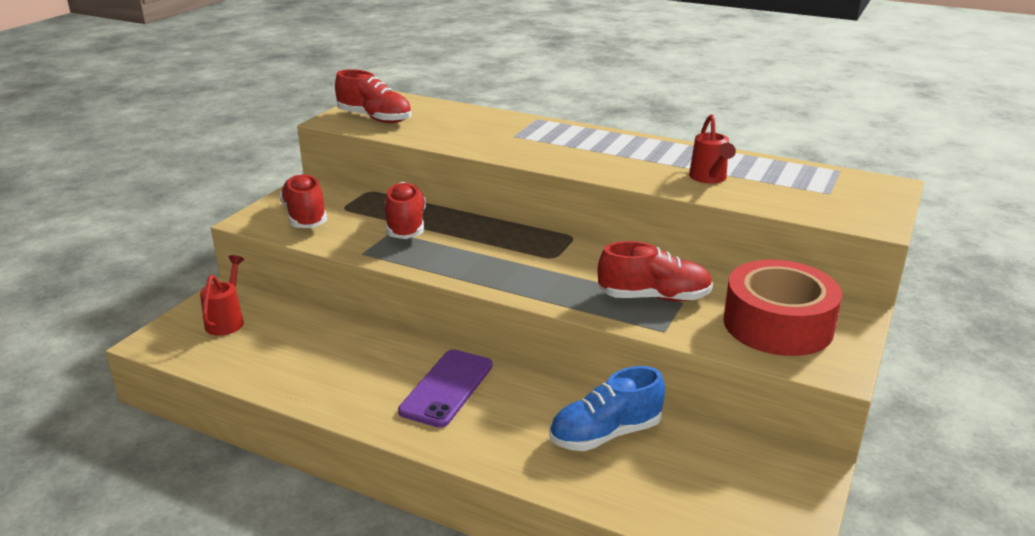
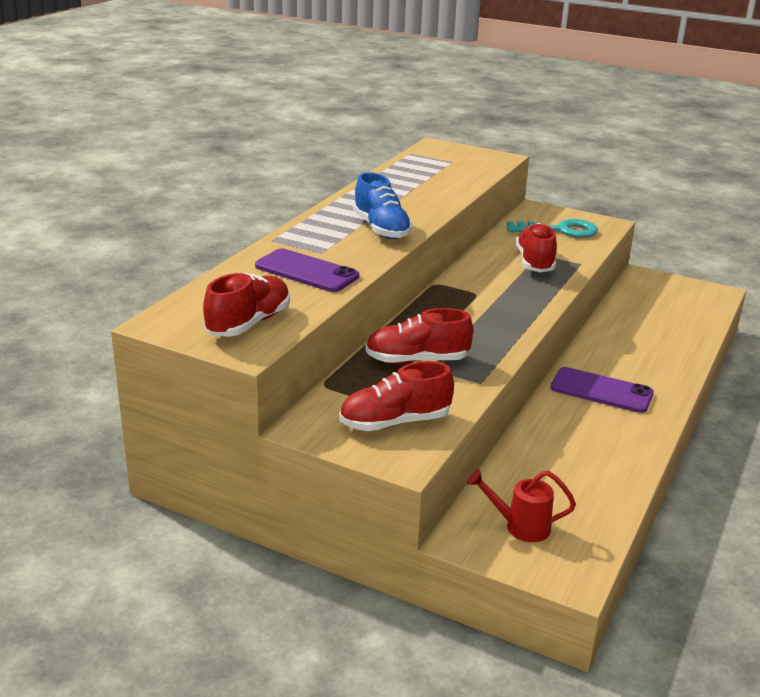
camera: 90 degrees left, 0 degrees up
blue shoe [549,366,665,451] -> blue shoe moved to [353,172,413,239]
red watering can [689,114,736,183] -> none
red tape [723,260,842,356] -> turquoise key [507,219,598,238]
none -> purple phone [255,249,359,292]

